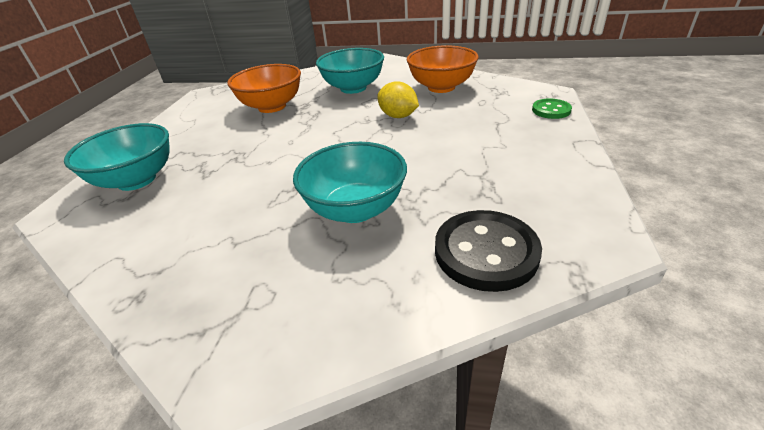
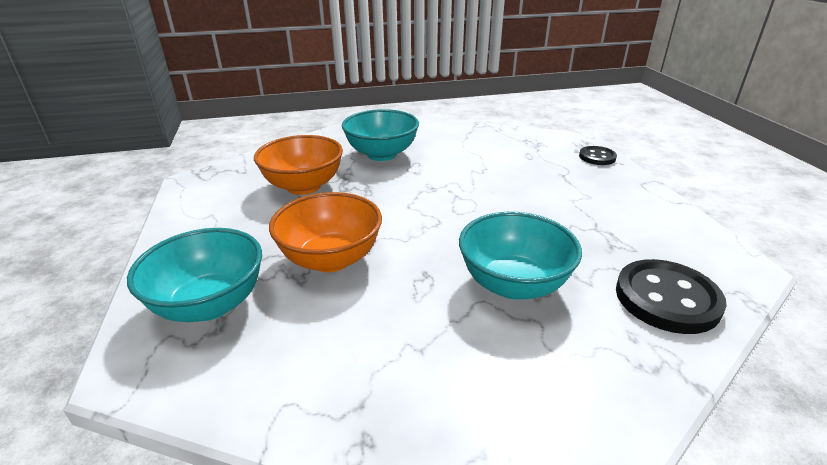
camera: 25 degrees left, 5 degrees down
yellow lemon [377,81,419,118] -> none
orange bowl [406,45,479,93] -> orange bowl moved to [269,192,382,272]
green button [532,98,572,119] -> black button [579,146,617,165]

